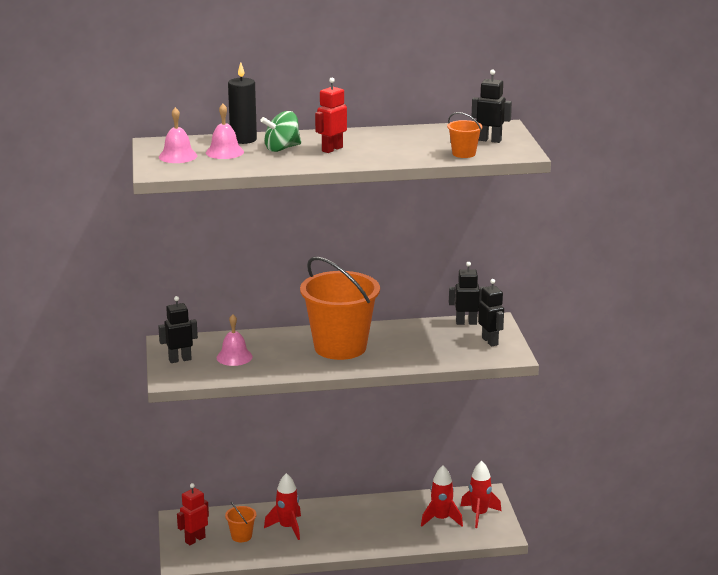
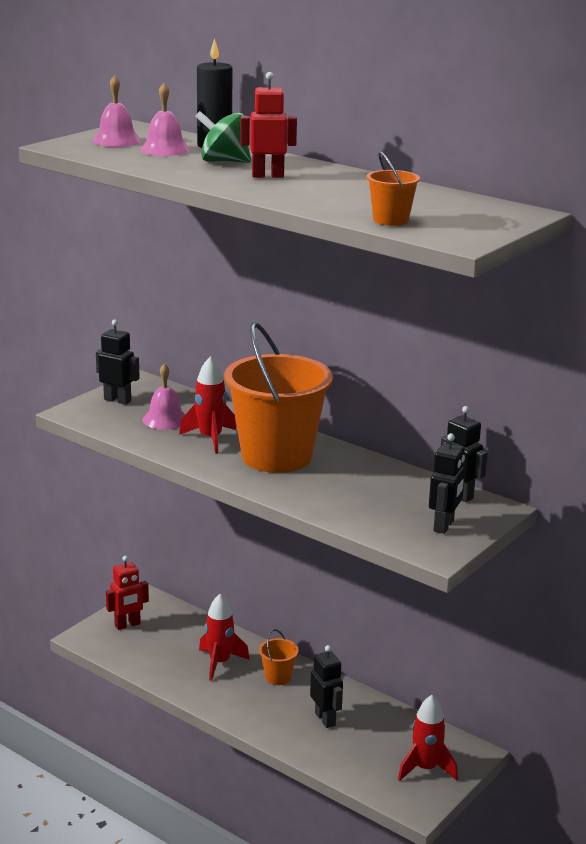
camera: 45 degrees right, 0 degrees up
red robot [177,483,209,545] -> red robot turned 150 degrees clockwise [106,556,149,630]
orange bucket [225,502,256,542] -> orange bucket moved to [259,629,299,685]
red rocket [421,466,463,527] -> red rocket moved to [179,356,236,454]
black robot [472,69,512,143] -> black robot moved to [310,645,343,728]

